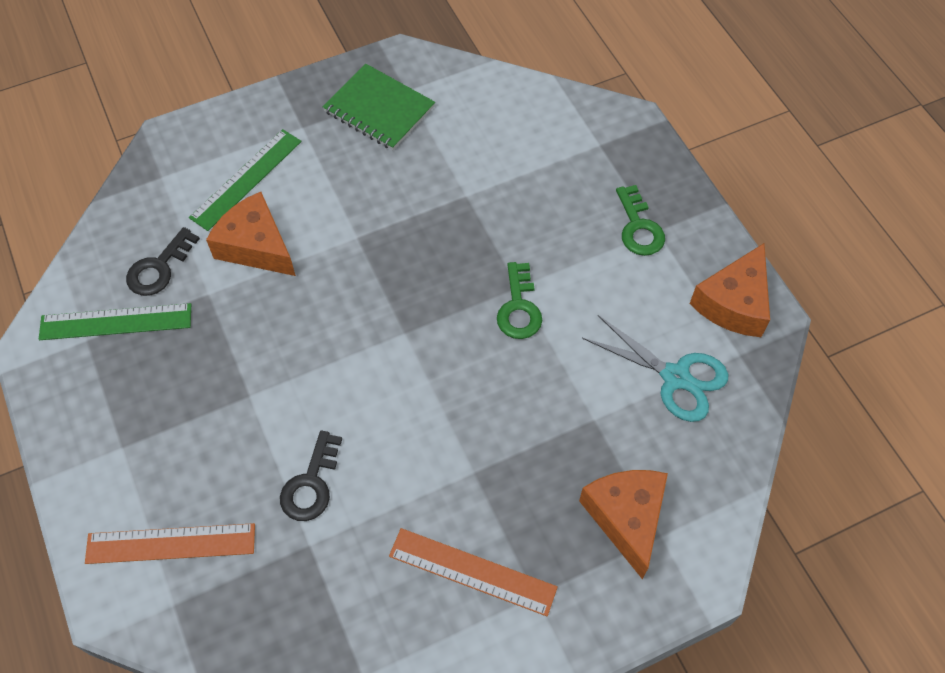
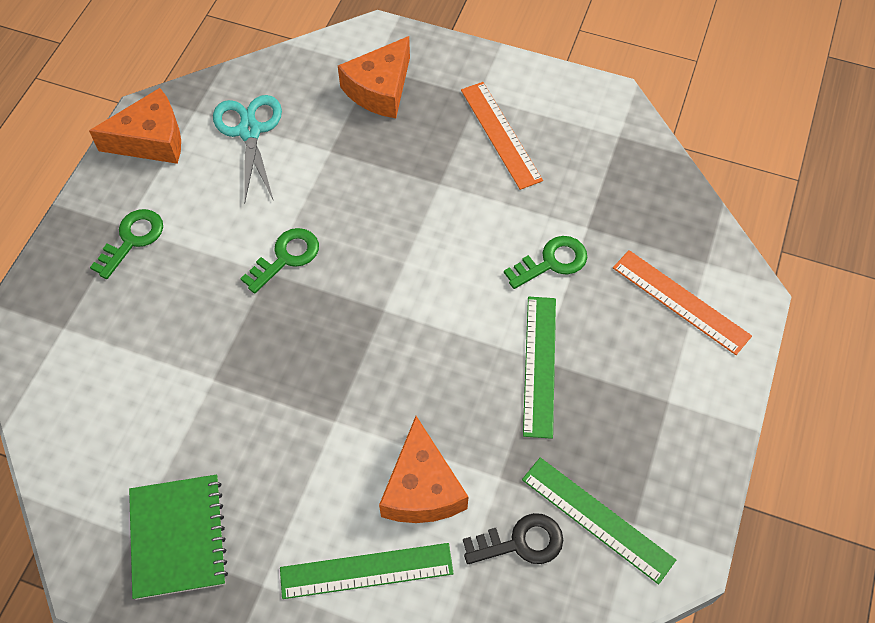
camera: 135 degrees left, 0 degrees up
black key [280,430,342,521] -> green key [504,236,587,289]
none -> green ruler [523,297,556,439]

